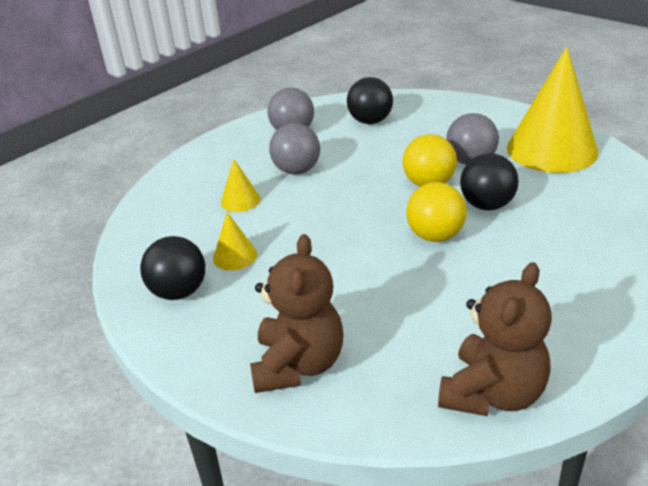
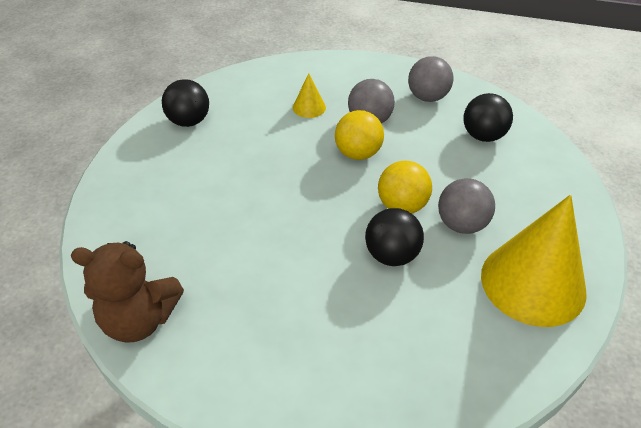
camera: 60 degrees right, 10 degrees up
yellow cone [213,212,257,270] -> none
brown teddy bear [250,234,344,393] -> none
yellow ball [406,182,467,242] -> yellow ball moved to [335,110,384,160]

